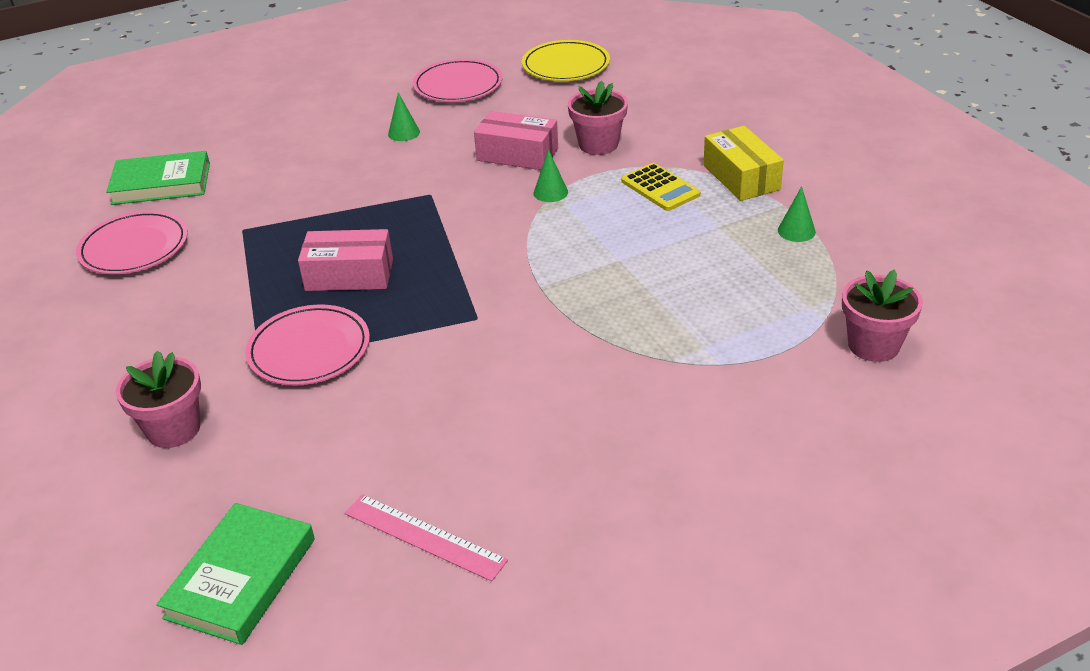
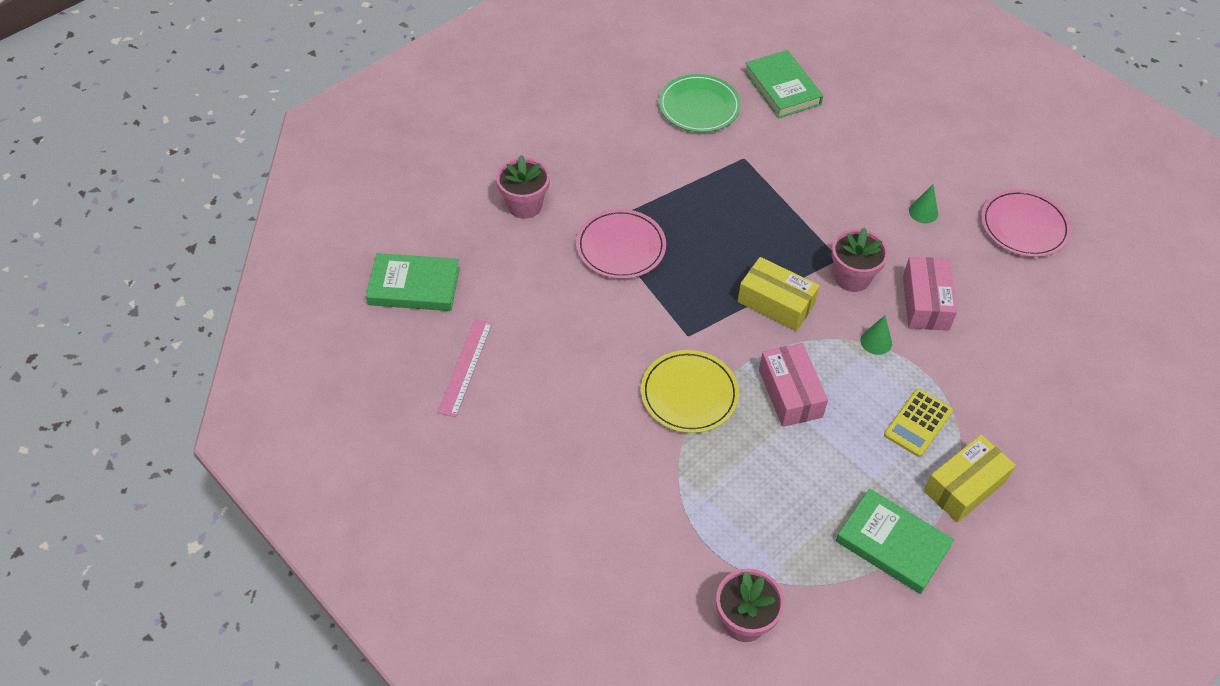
camera: 70 degrees right, 15 degrees up
pink plate [76,211,188,274] -> green plate [659,74,741,132]
pink box [298,229,393,291] -> pink box moved to [759,343,828,427]
yellow plate [522,40,610,81] -> yellow plate moved to [641,350,739,433]
pink flower pot [568,81,628,155] -> pink flower pot moved to [831,227,888,292]
green cone [778,186,816,242] -> green book [836,489,954,594]
none -> yellow box [737,257,820,331]

